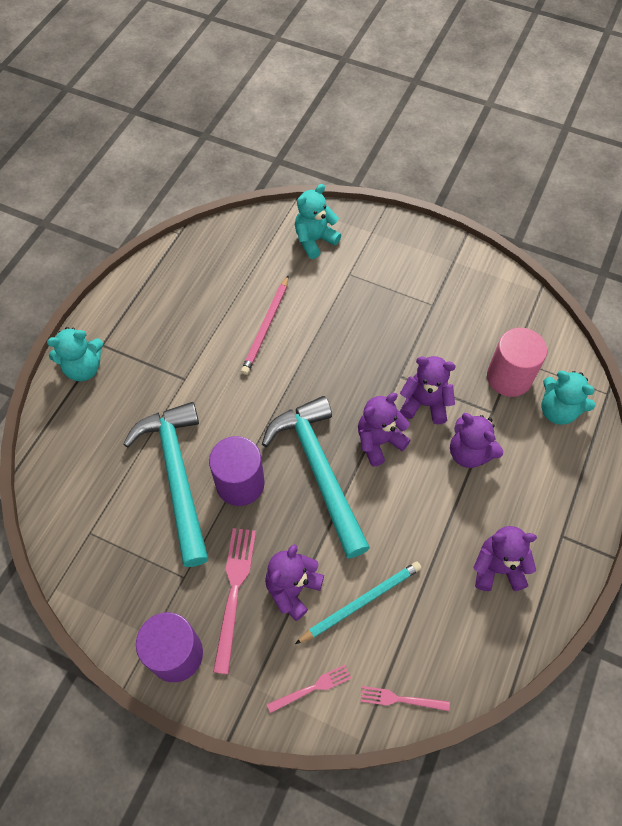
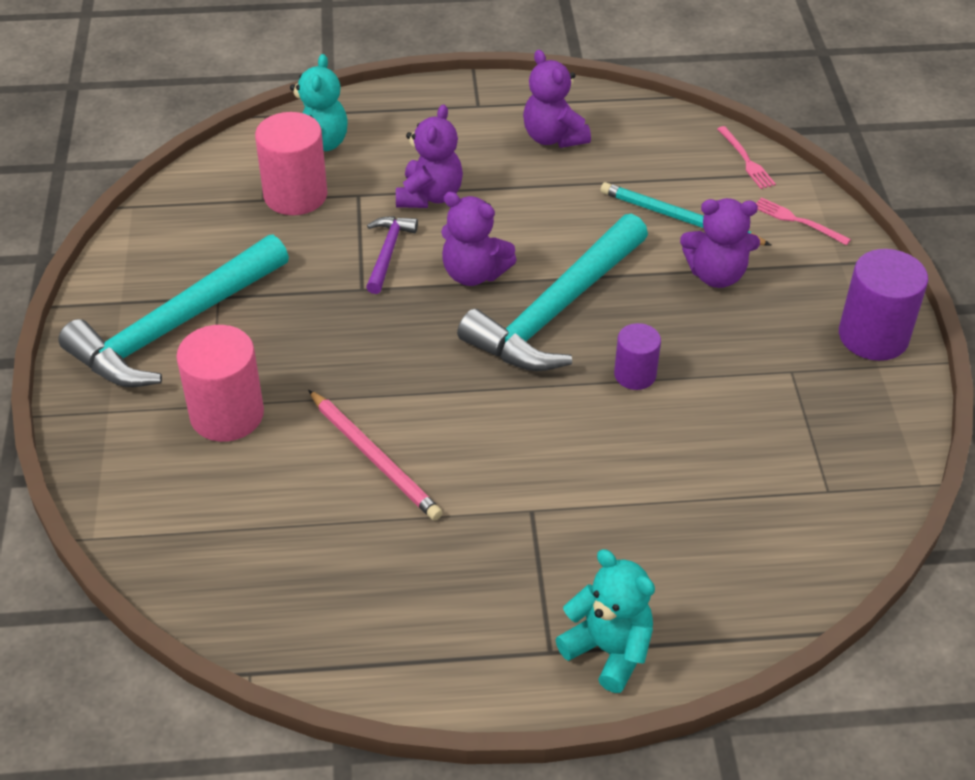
camera: 120 degrees left, 15 degrees down
turquoise hammer [123,402,208,567] -> turquoise hammer moved to [58,234,289,387]
purple cylinder [209,436,265,506] -> purple cylinder [614,323,661,390], size x0.59
pink fork [213,528,256,674] -> none
pink pencil [241,275,289,375] -> pink pencil turned 60 degrees clockwise [308,390,443,520]
turquoise teddy bear [295,184,341,259] -> none
purple teddy bear [400,356,456,424] -> purple hammer [366,216,418,294]
none -> pink cylinder [176,325,264,442]

